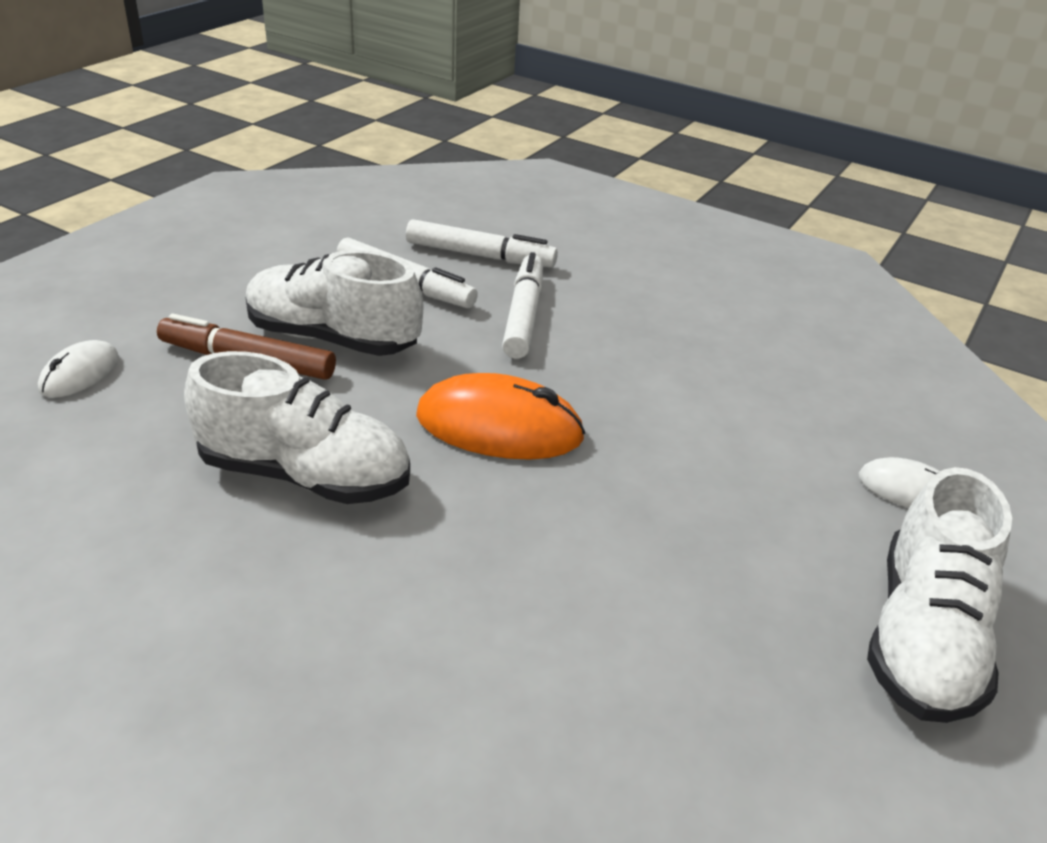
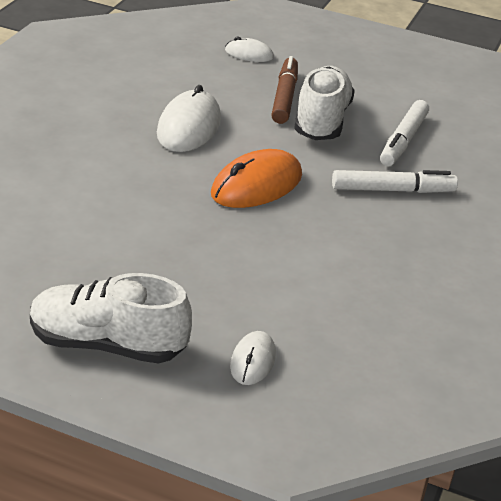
camera: 80 degrees right, 0 degrees up
white shoe [184,351,410,504] -> white mouse [157,85,221,152]
white marker [406,219,558,268] -> none
orange mouse [416,373,585,460] -> orange mouse turned 45 degrees clockwise [211,149,302,208]

